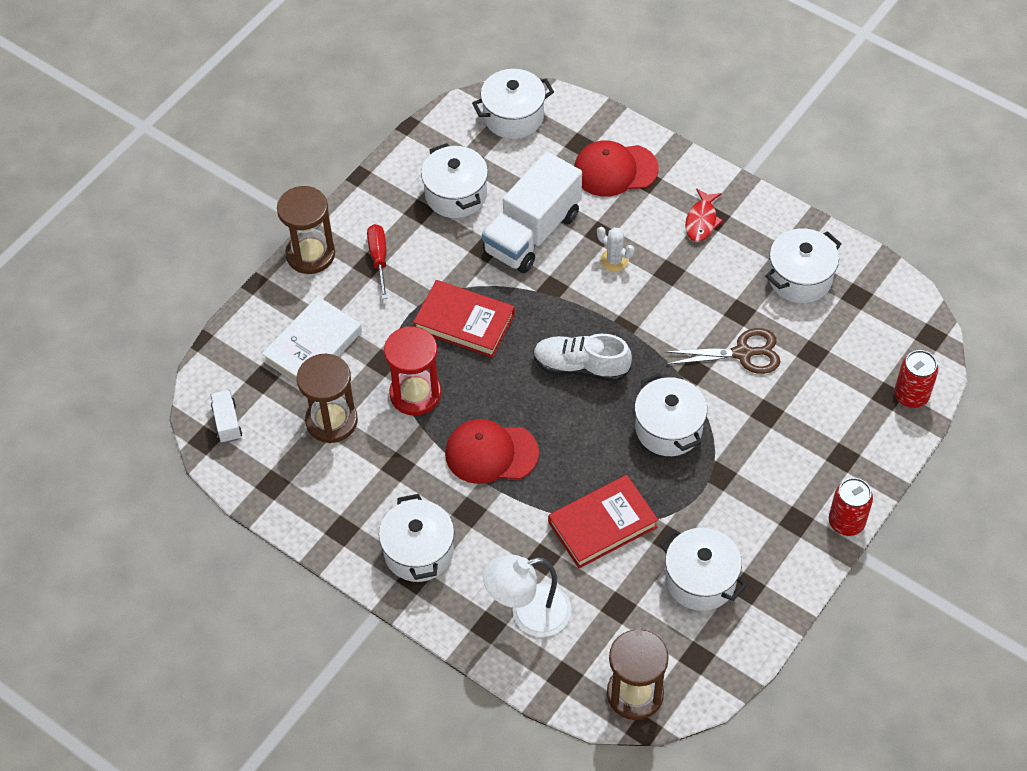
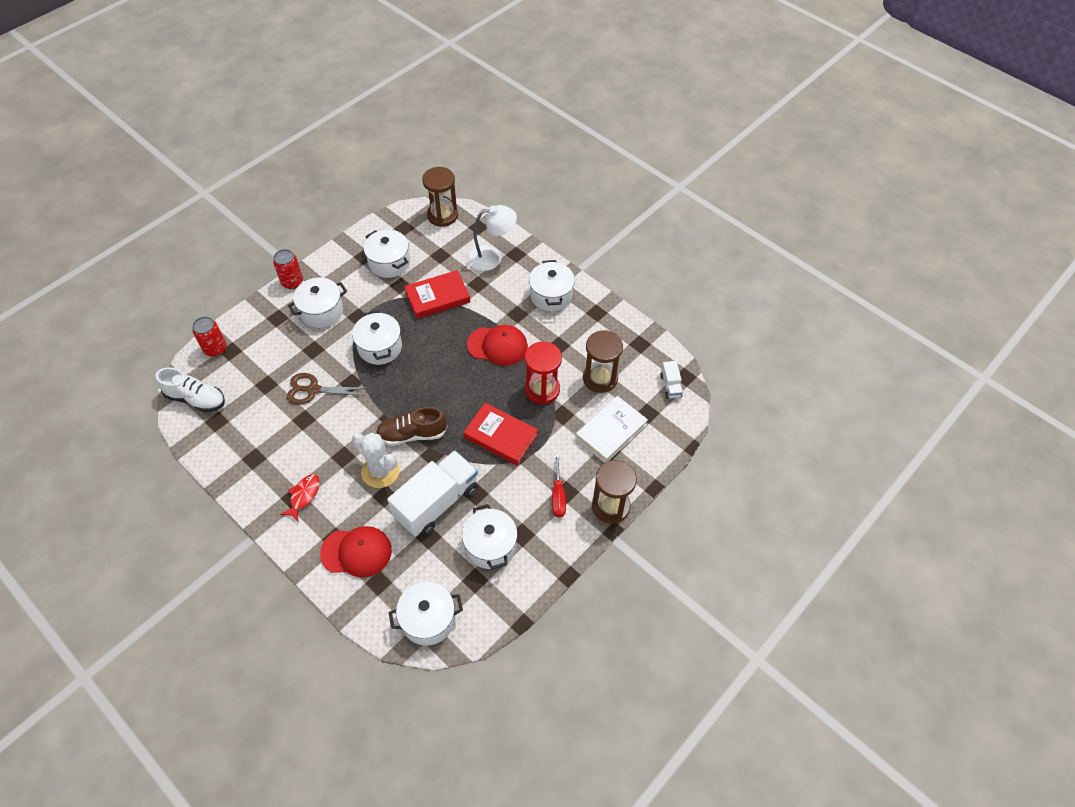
camera: 175 degrees left, 0 degrees up
white shoe [533,334,632,382] -> white shoe moved to [155,368,225,412]
white cactus [597,227,634,272] -> white cactus [352,433,400,488], size x1.76
white pot [765,228,841,303] -> white pot moved to [288,278,347,328]
none -> brown shoe [376,407,447,446]

